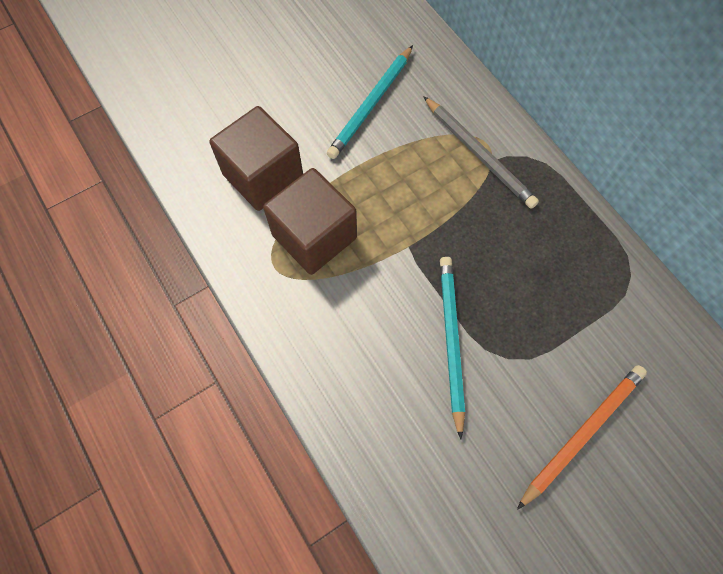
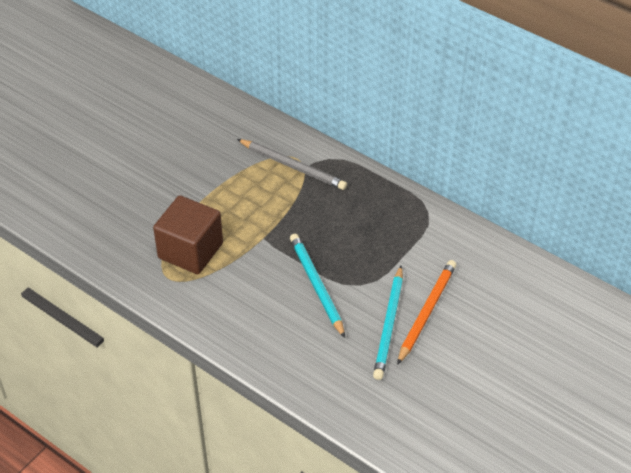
camera: 20 degrees left, 20 degrees down
brown cube [209,106,303,211] -> none
turquoise pencil [327,45,413,159] -> turquoise pencil moved to [373,266,403,380]

